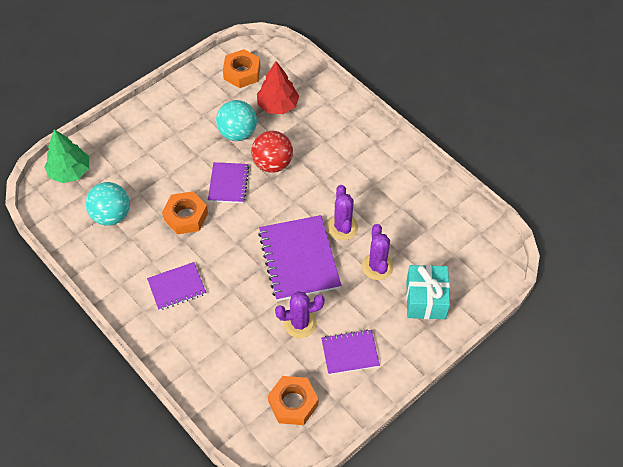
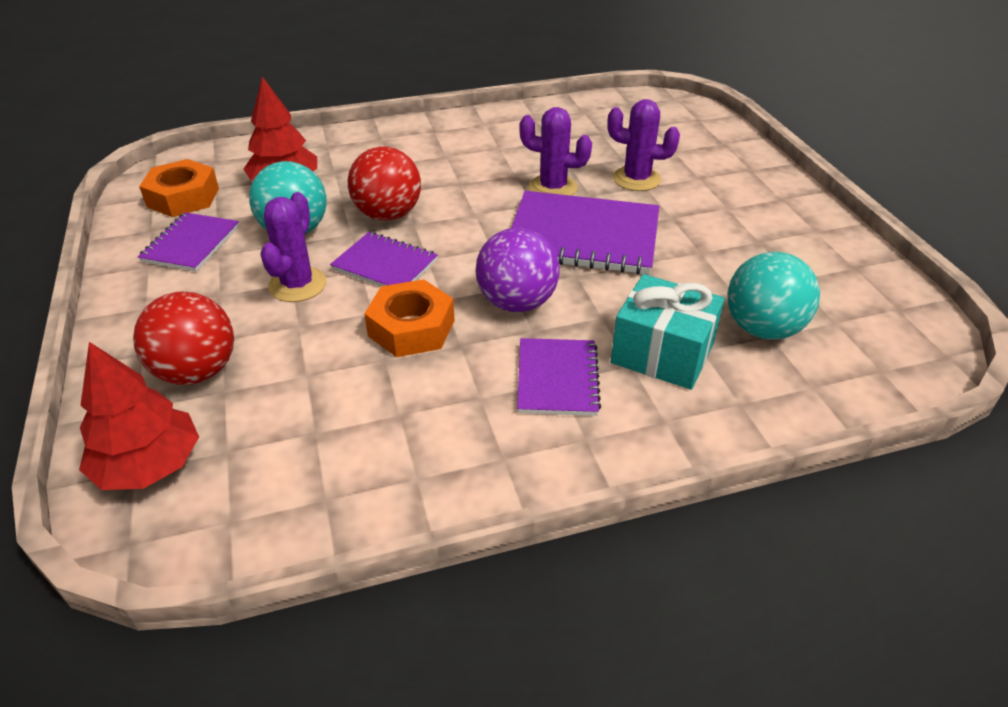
camera: 65 degrees left, 15 degrees down
green tree [44,129,89,183] -> red tree [79,342,199,490]
turquoise ball [86,182,130,226] -> turquoise ball moved to [727,252,820,340]
orange nut [268,376,318,425] -> none
purple cactus [275,291,325,338] -> purple cactus moved to [260,192,327,302]
purple notebook [321,329,380,375] -> purple notebook moved to [138,212,239,272]
turquoise gift [406,265,450,319] -> turquoise gift moved to [611,274,725,390]
none -> red ball [133,292,234,385]
none -> purple ball [476,228,560,312]

